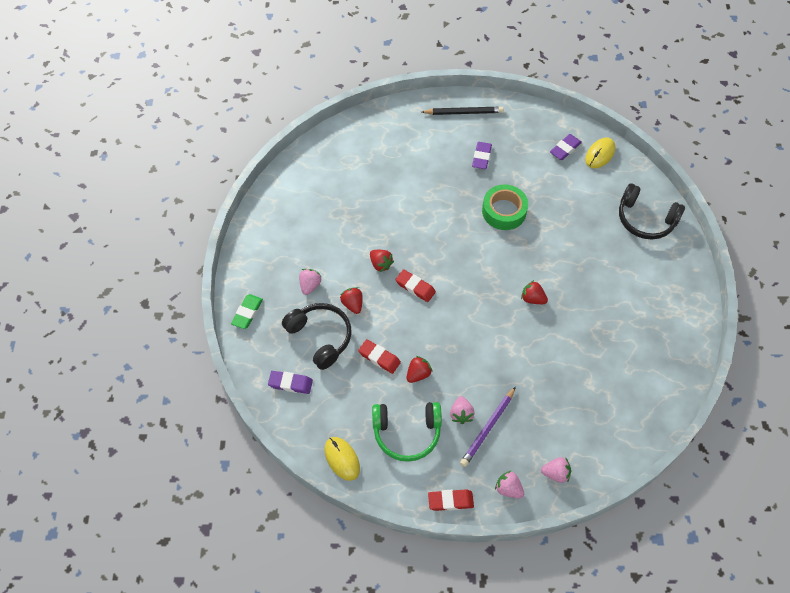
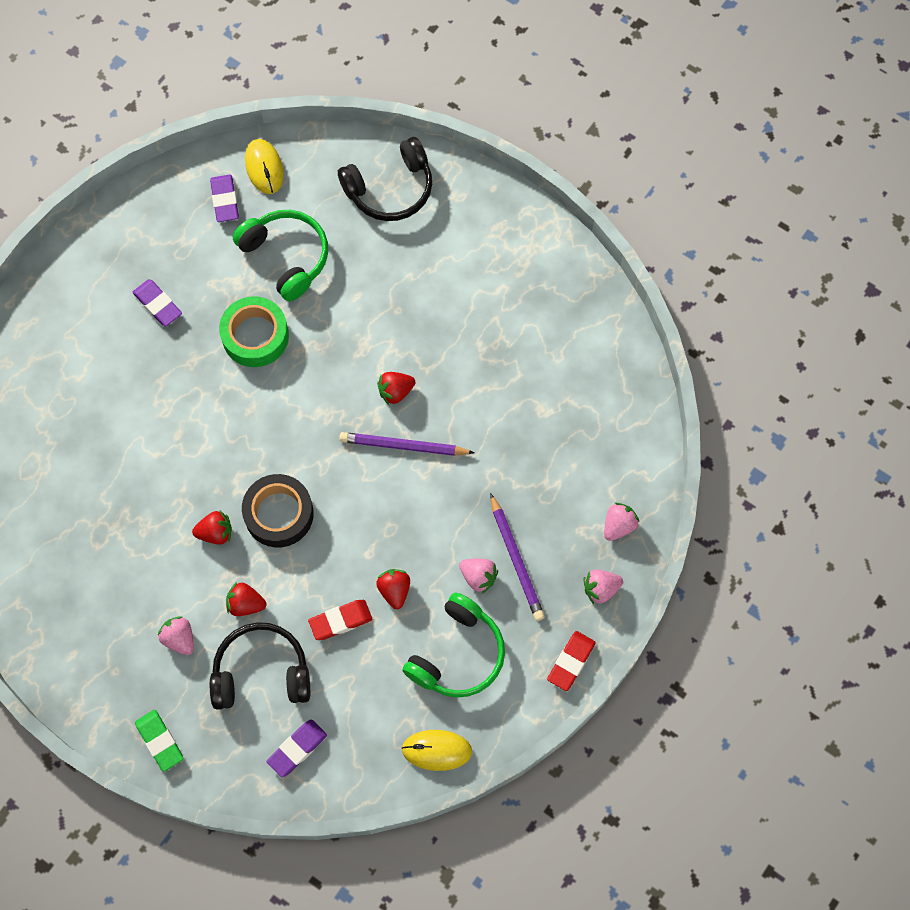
camera: 55 degrees left, 10 degrees up
red eraser [395,269,436,302] -> black tape [242,474,314,547]
black pencil [422,107,504,115] -> none
none -> green headphones [233,210,328,301]
none -> purple pencil [339,432,474,456]

